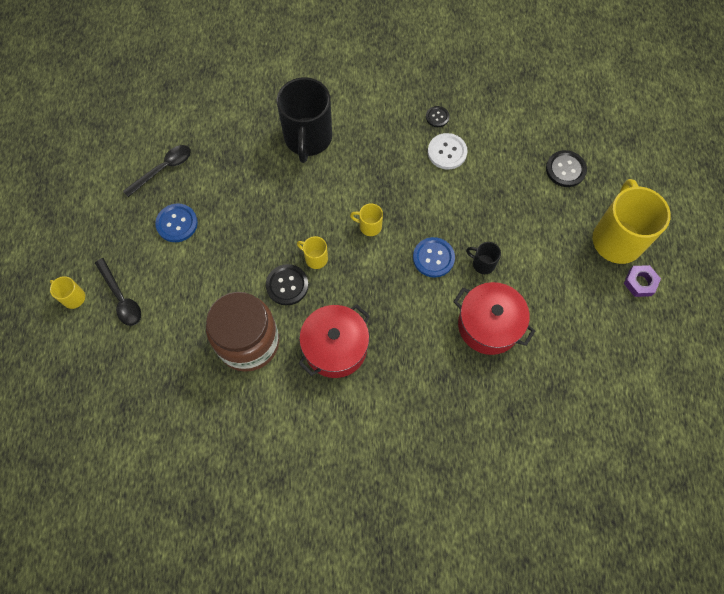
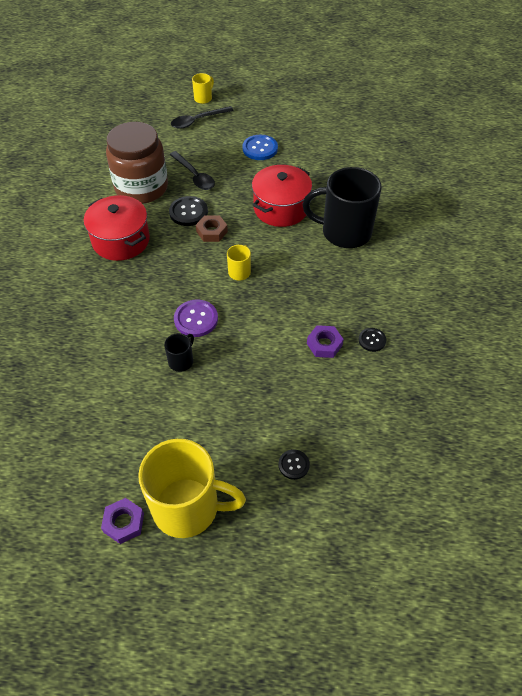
camera: 95 degrees right, 15 degrees down
black spoon [123,145,191,197] -> black spoon moved to [169,151,215,190]
yellow mug [297,236,328,269] -> brown nut [196,215,228,242]
blue button [413,237,455,278] -> purple button [174,299,218,337]
white button [428,133,467,169] -> purple nut [307,325,344,358]
red pot [453,282,535,355] -> red pot moved to [252,165,312,227]
black button [546,150,587,187] -> black button [278,449,310,480], size x0.61

